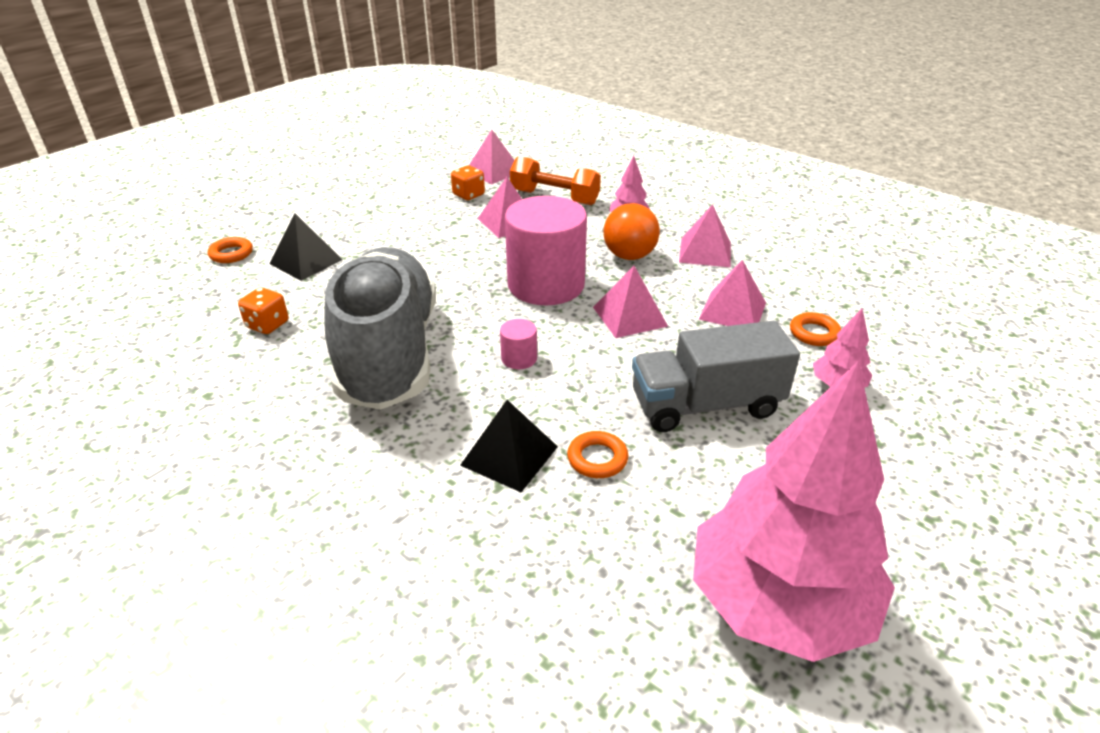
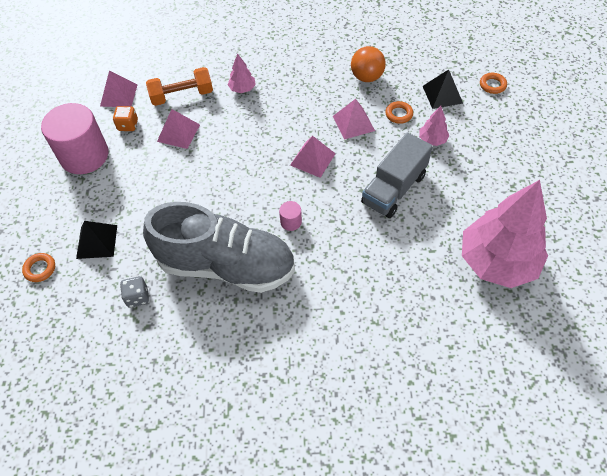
camera: 40 degrees left, 20 degrees up
orange dice [238,287,289,334] -> grey dice [120,276,149,307]
grey shoe [324,247,436,410] -> grey shoe turned 150 degrees clockwise [143,202,295,293]
black pyramid [460,400,558,492] -> black pyramid moved to [423,69,463,109]
pink cylinder [505,196,587,306] -> pink cylinder moved to [41,103,108,174]
orange ring [567,431,628,478] -> orange ring moved to [480,73,507,94]
orange ball [603,203,660,260] -> orange ball moved to [351,46,386,82]
pink pyramid [679,204,731,268] -> none

